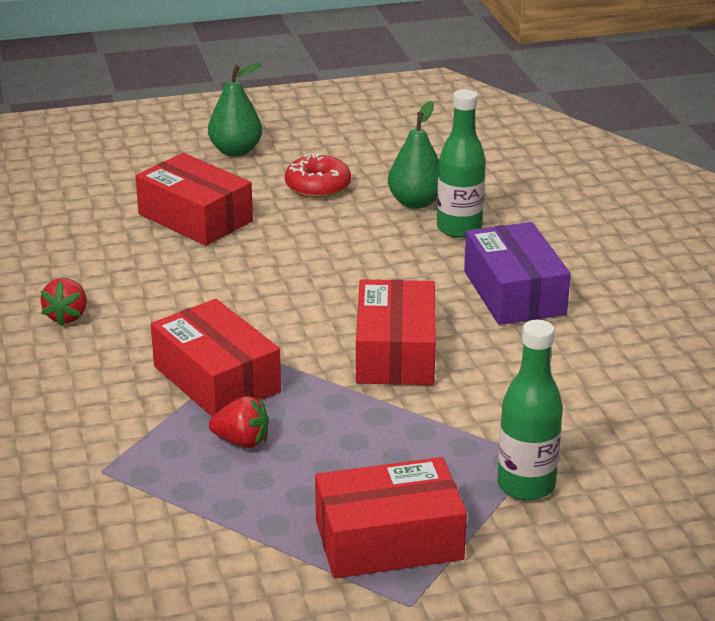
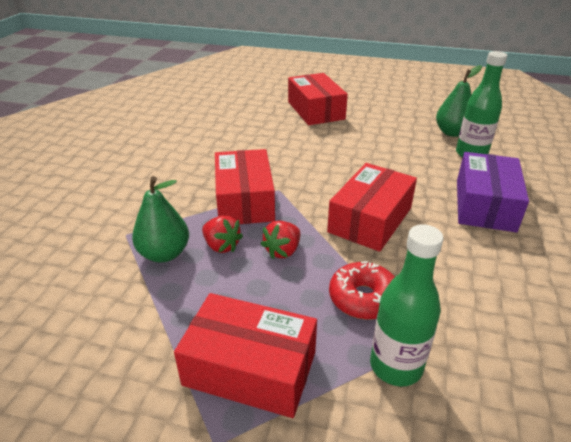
camera: 30 degrees right, 5 degrees up
red strawberry [41,278,87,326] -> red strawberry moved to [261,221,300,259]
green pear [208,63,262,157] -> green pear moved to [132,176,189,262]
red donut [285,154,351,198] -> red donut moved to [329,261,395,320]

